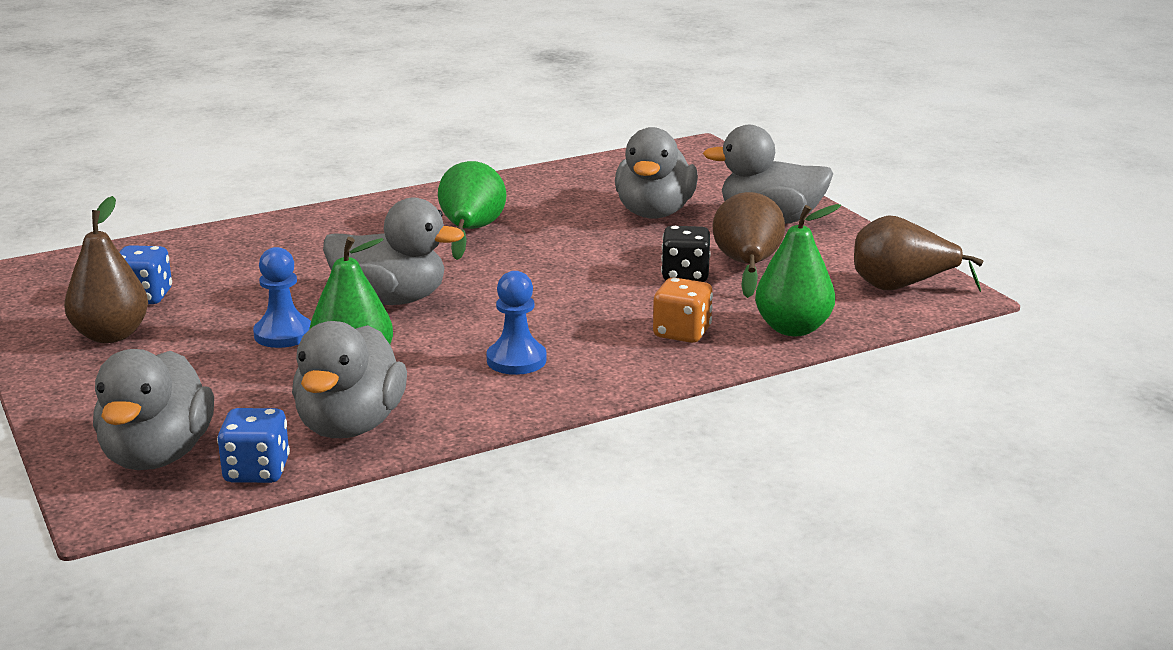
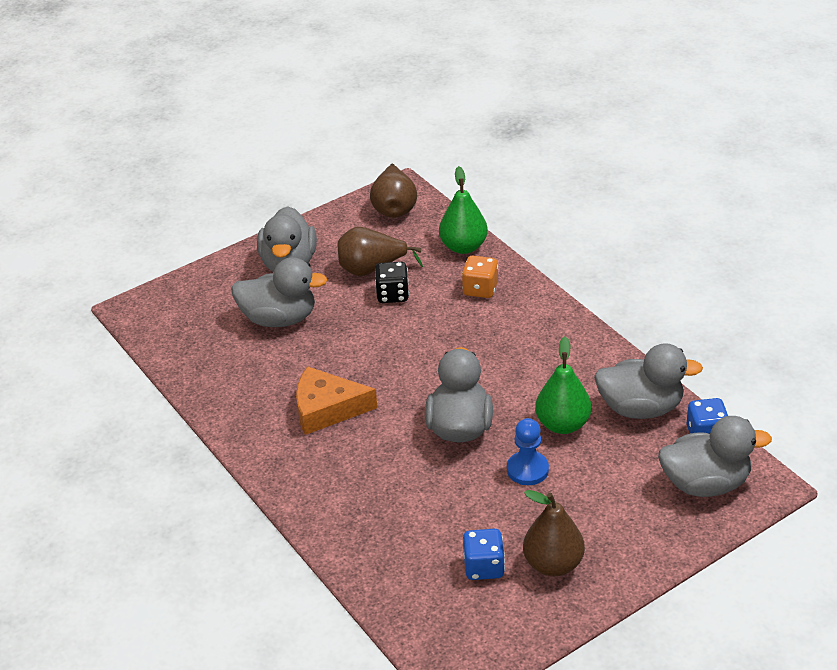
camera: 95 degrees left, 15 degrees up
green pear [438,161,507,260] -> orange cheese [296,366,377,435]
blue pawn [486,271,547,375] -> none

